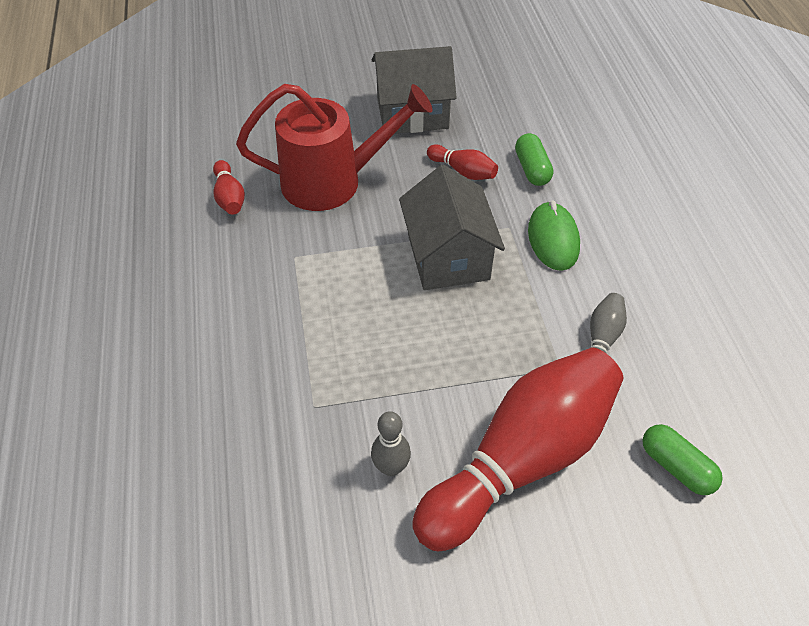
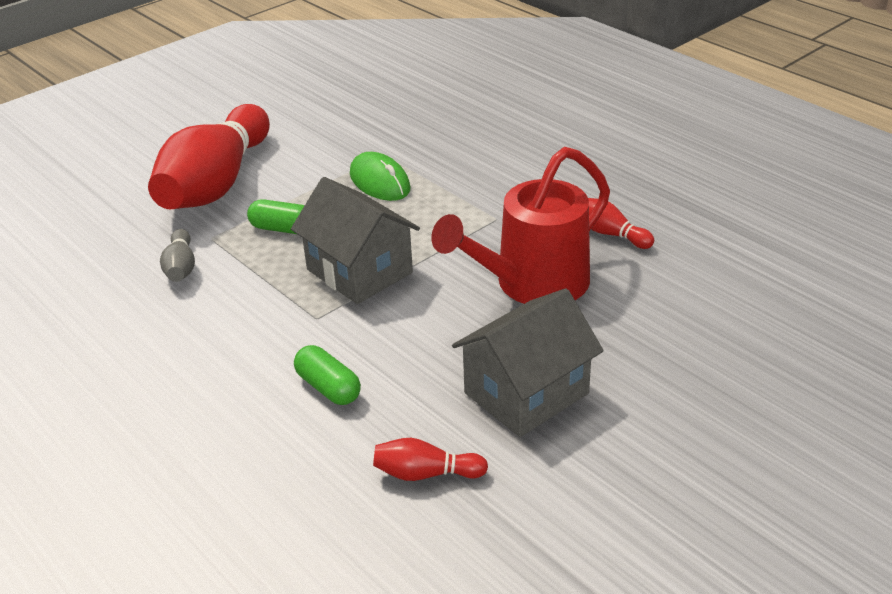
camera: 150 degrees right, 15 degrees down
grey bowling pin [371,411,411,476] -> none
red bowling pin [427,144,498,180] -> red bowling pin moved to [373,438,488,481]
green mouse [528,201,580,271] -> green mouse moved to [350,152,411,201]
green capsule [642,424,723,495] -> green capsule moved to [247,199,305,234]

